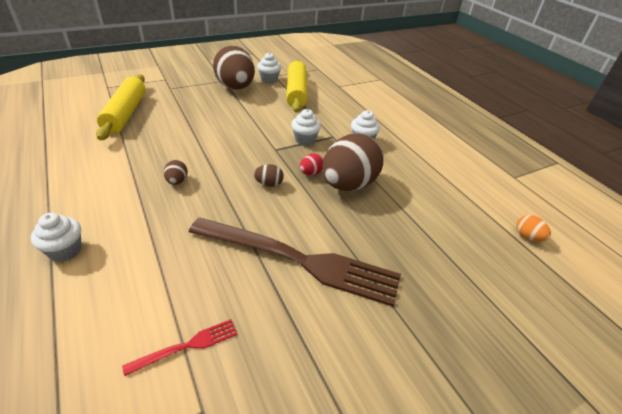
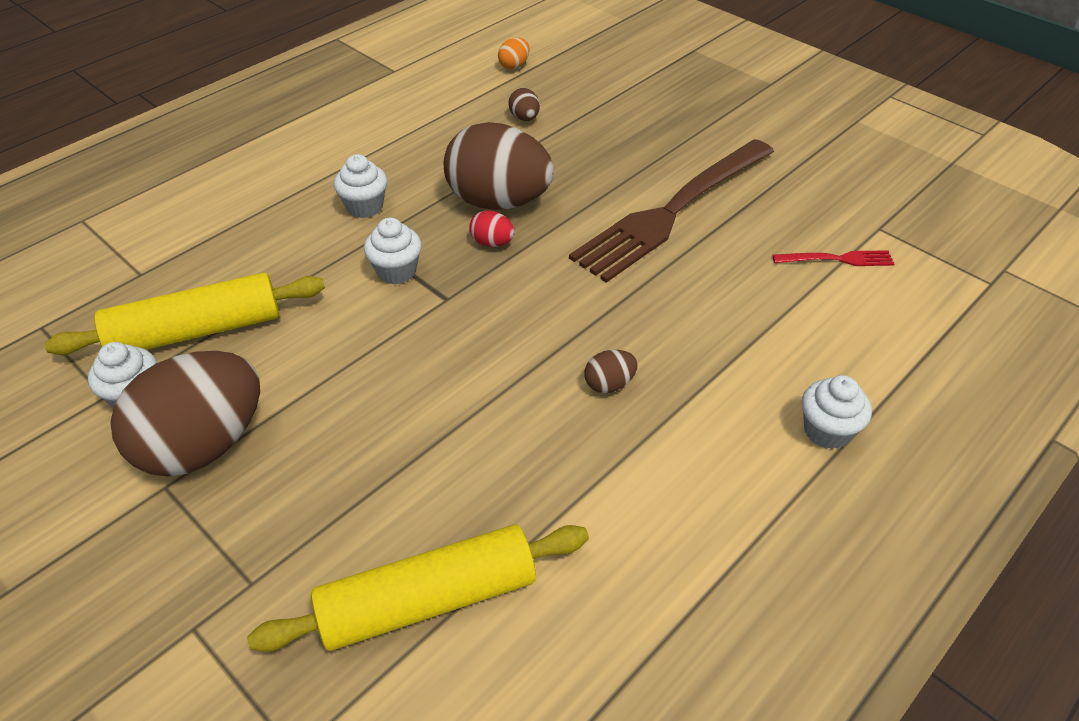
camera: 105 degrees left, 5 degrees up
red fork [122,319,238,376] -> red fork turned 135 degrees clockwise [772,250,894,266]
brown fork [189,217,401,307] -> brown fork turned 135 degrees counterclockwise [569,139,774,283]
brown egg [254,164,284,187] -> brown egg moved to [508,88,540,121]

